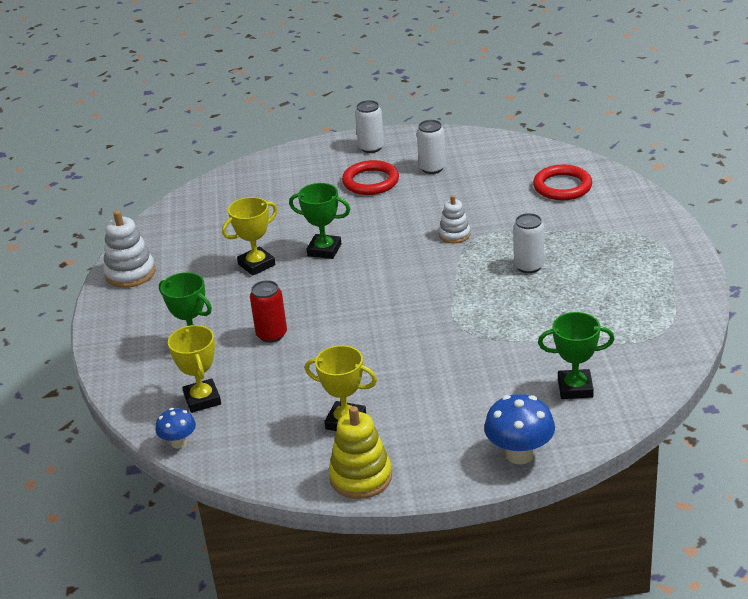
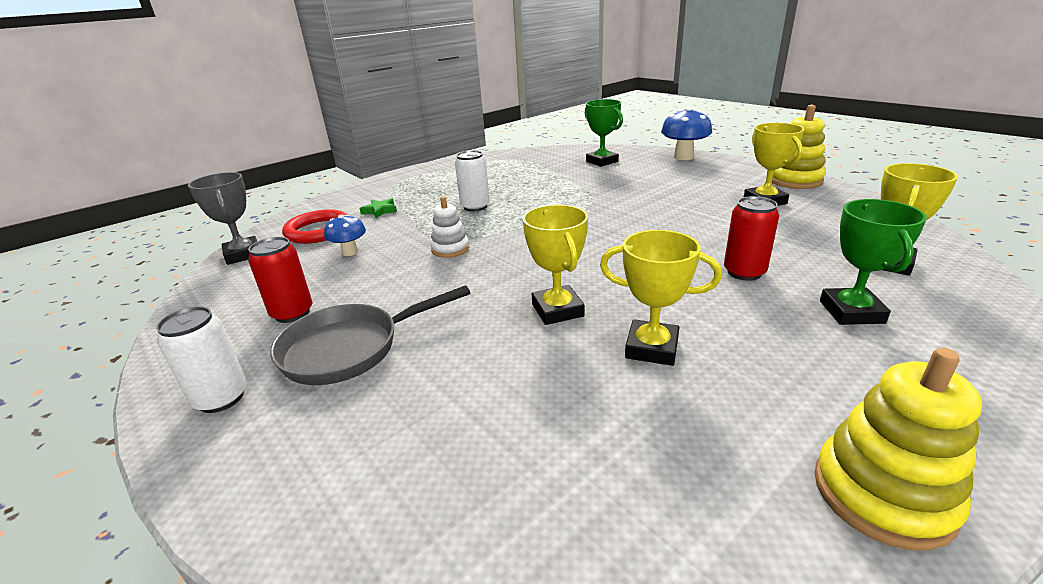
camera: 125 degrees left, 5 degrees down
white stacking toy [103,210,155,288] -> yellow stacking toy [814,348,982,550]
blue mushroom [155,408,196,449] -> blue mushroom moved to [324,214,366,256]
green trophy [289,183,351,259] -> yellow trophy [523,205,588,325]
red ring [342,160,399,195] -> grey pan [270,285,470,385]
white can [417,120,446,174] -> red can [248,237,312,323]
none -> grey trophy [188,172,257,265]
none -> green star [360,198,397,218]

